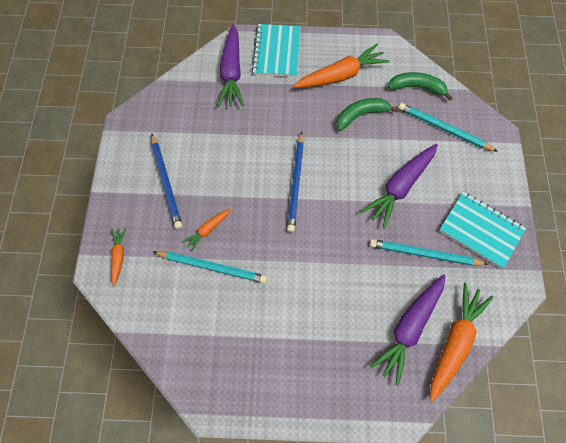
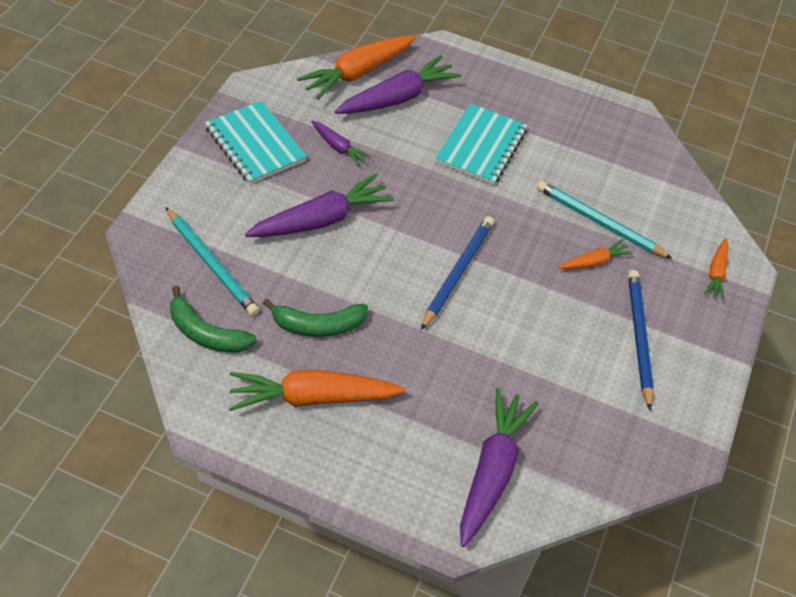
camera: 165 degrees left, 15 degrees down
turquoise notebook [252,24,301,77] -> turquoise notebook moved to [435,103,528,185]
turquoise pencil [370,239,489,266] -> purple carrot [311,120,371,166]

